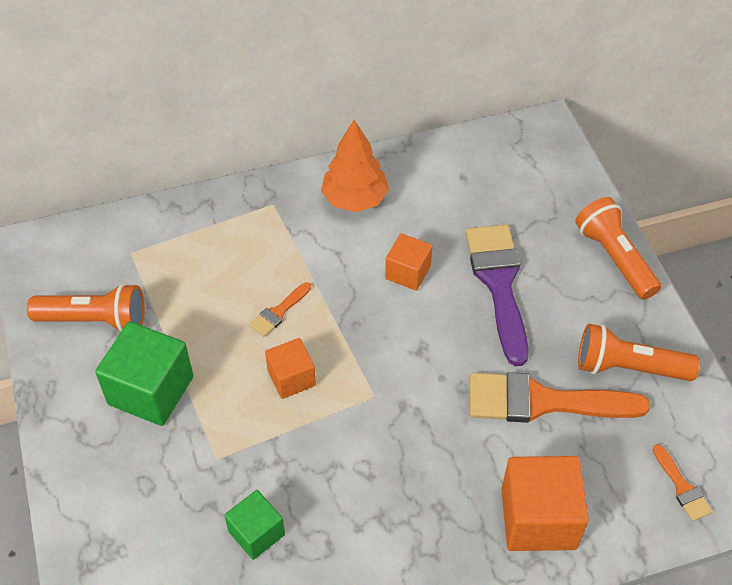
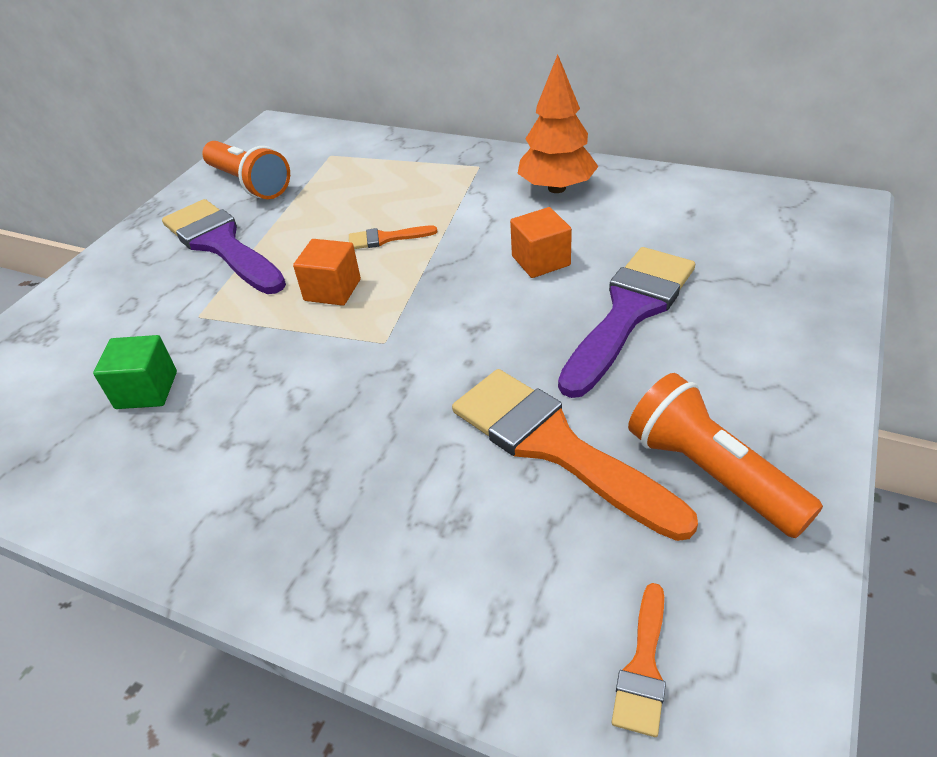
camera: 45 degrees right, 10 degrees down
green cube [95,322,193,426] -> purple brush [162,199,286,294]
orange cube [501,456,589,551] -> none
orange flashlight [575,197,661,300] -> none

